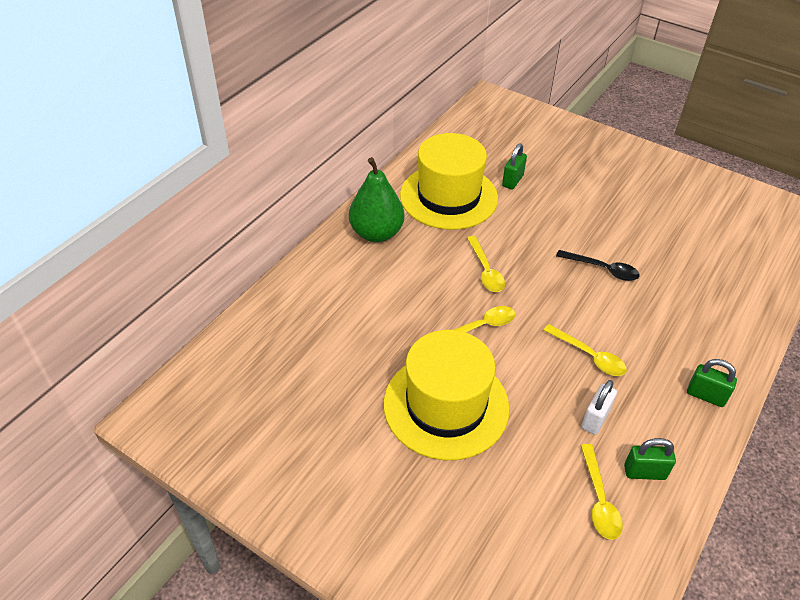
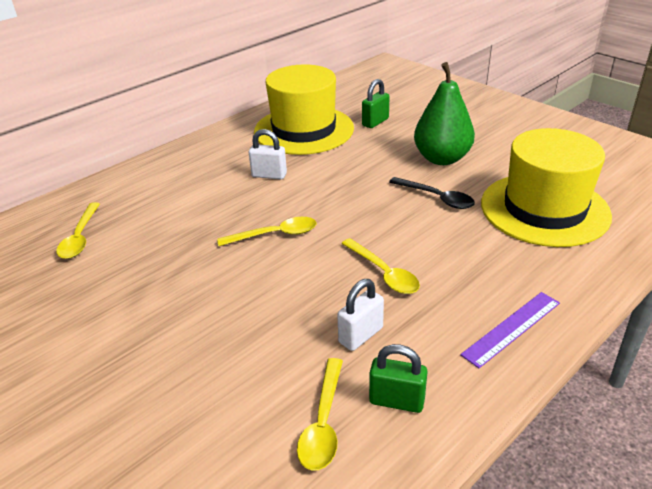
camera: 15 degrees right, 10 degrees down
green pear [349,157,404,242] -> green pear moved to [414,62,475,165]
yellow hat [384,330,510,460] -> yellow hat moved to [481,128,612,247]
yellow spoon [467,236,505,292] -> yellow spoon moved to [56,202,100,259]
green padlock [687,359,737,407] -> purple ruler [460,292,560,368]
none -> white padlock [249,129,287,179]

